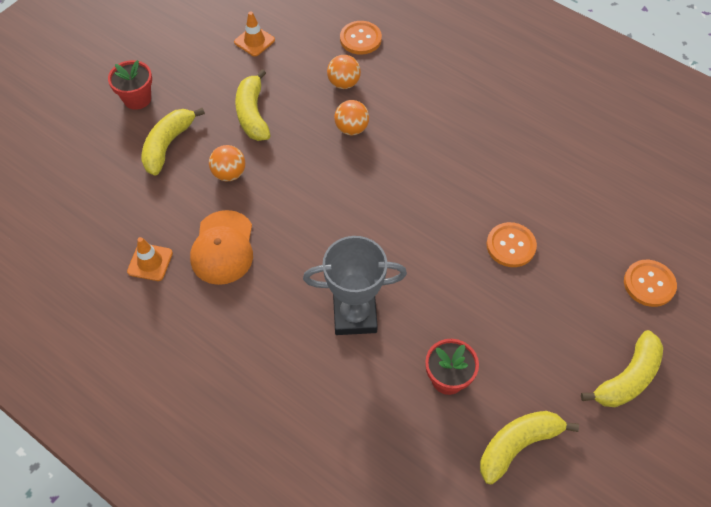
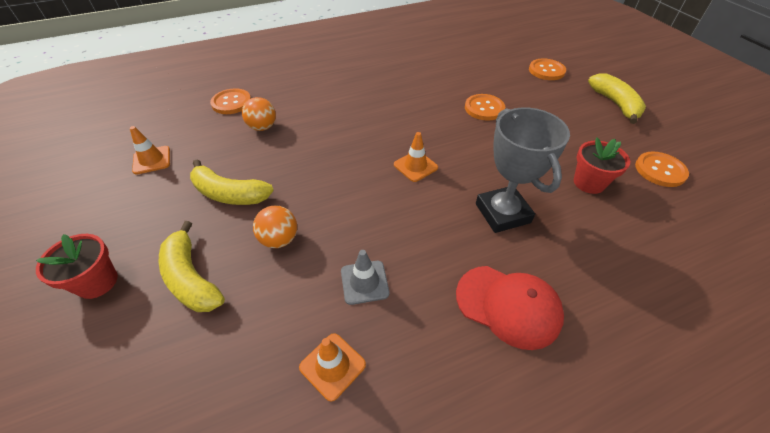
camera: 60 degrees left, 10 degrees down
orange cap [190,210,253,285] -> grey traffic cone [341,250,389,305]
grey trophy [303,236,407,335] -> grey trophy turned 45 degrees counterclockwise [476,108,570,233]
orange ball [334,100,369,135] -> none
yellow banana [480,411,579,484] -> orange button [635,151,689,187]
none -> orange traffic cone [394,132,438,182]
none -> red cap [456,266,564,350]

